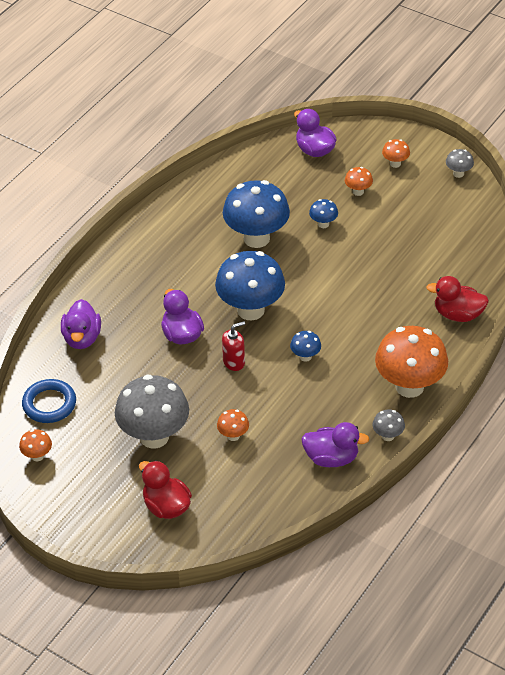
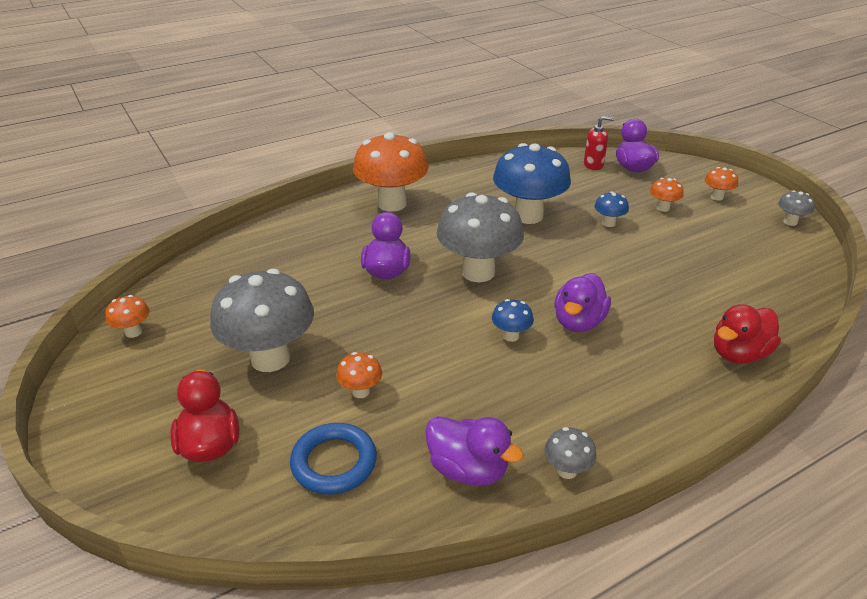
camera: 25 degrees right, 10 degrees down
blue ring [22,379,76,423] -> blue ring moved to [290,423,377,495]
purple duck [61,299,101,349] -> purple duck moved to [554,273,611,332]
blue mushroom [215,251,285,320] -> grey mushroom [437,192,524,282]
red soap dispenser [222,321,245,371] -> red soap dispenser moved to [584,116,614,170]
orange mushroom [375,326,448,398] -> orange mushroom moved to [353,132,428,212]
red duck [426,276,489,322] -> red duck turned 75 degrees counterclockwise [714,304,781,364]

